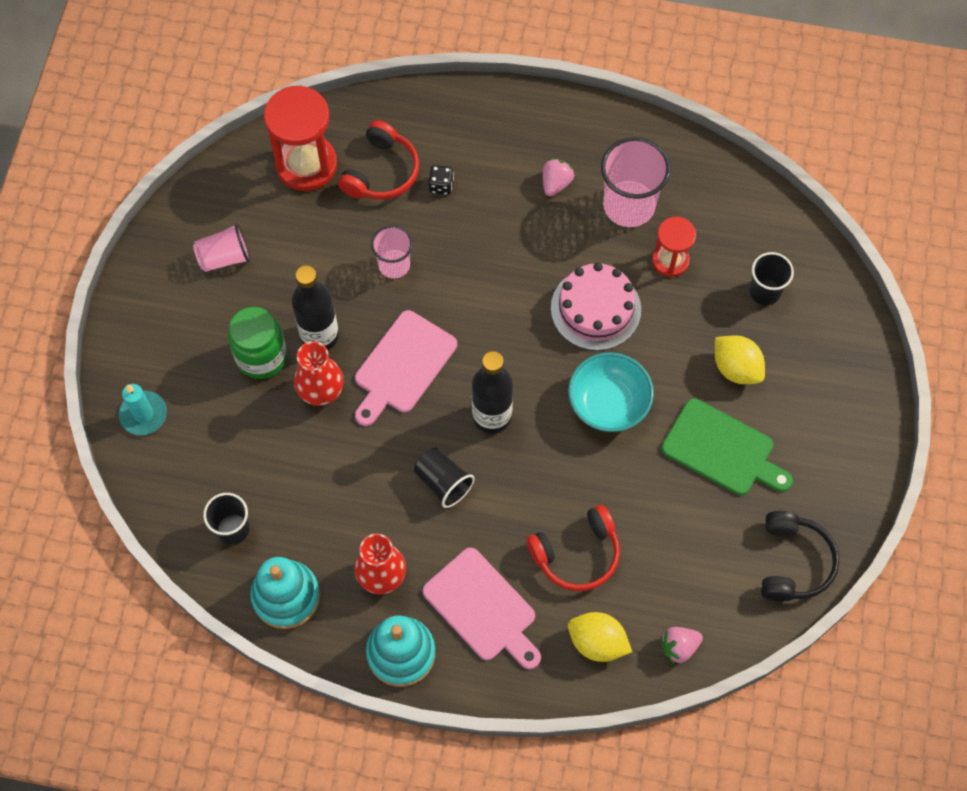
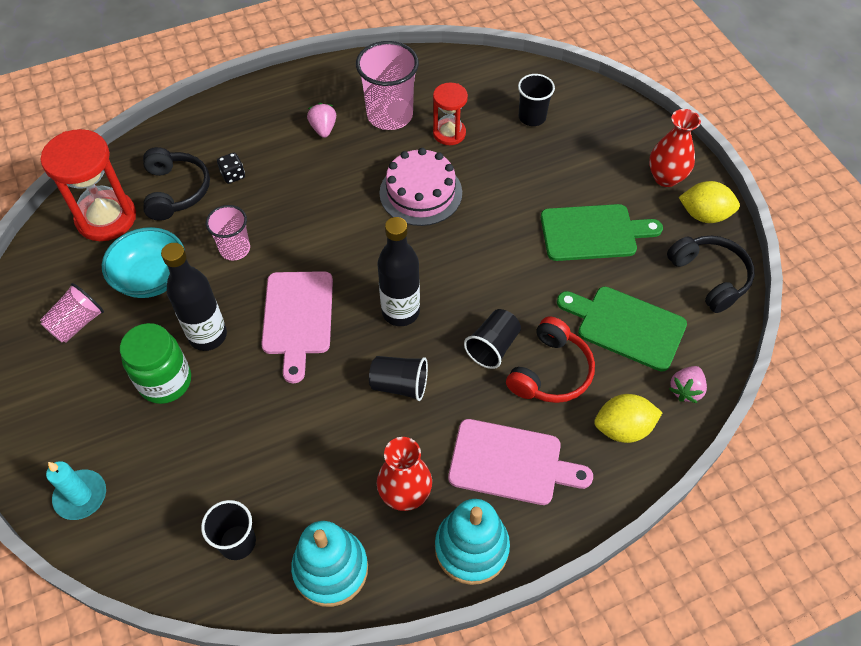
camera: 35 degrees left, 10 degrees down
red vase [294,341,344,406] -> red vase moved to [649,109,701,187]
red headphones [338,120,419,200] -> black headphones [143,147,210,221]
turquoise bowl [568,352,654,432] -> turquoise bowl moved to [102,227,185,298]
yellow lemon [715,335,765,384] -> yellow lemon moved to [679,181,740,223]
none -> black cup [464,309,521,369]
none -> green cutting board [557,286,687,372]

